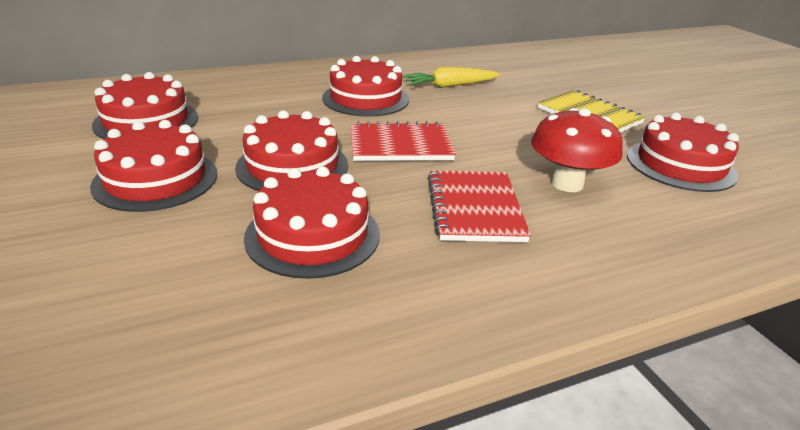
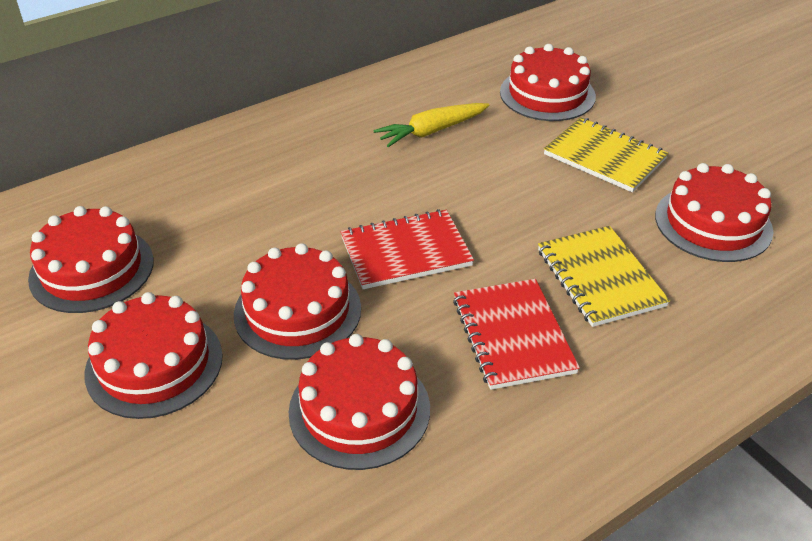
camera: 10 degrees left, 10 degrees up
red cake [322,56,409,117] -> red cake moved to [500,44,596,121]
red mushroom [531,108,623,192] -> yellow notebook [538,226,670,327]

